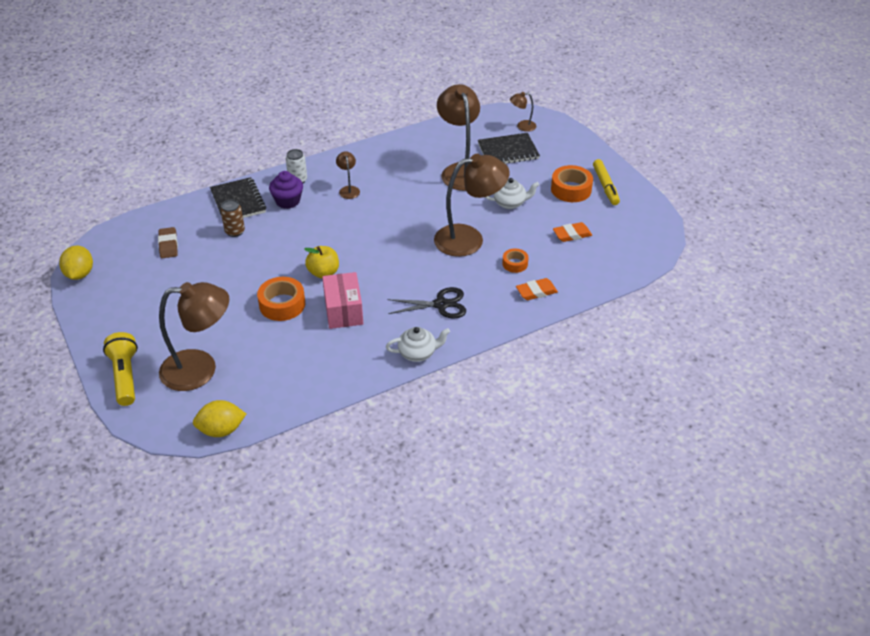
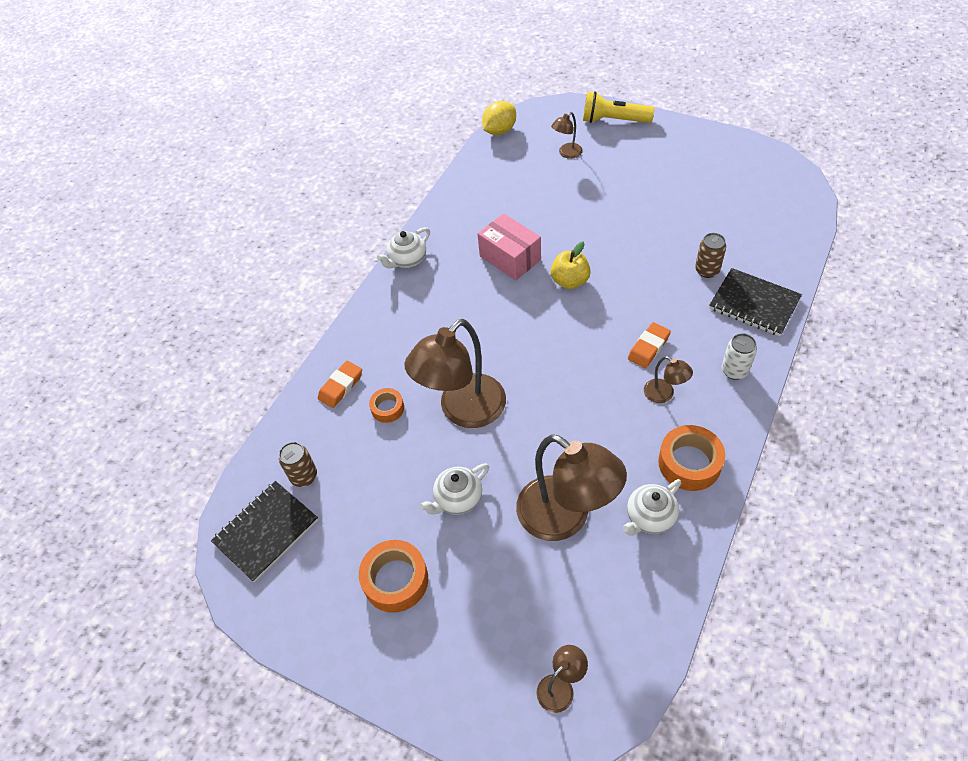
camera: 150 degrees right, 10 degrees up
yellow lemon [59,246,93,280] -> none
yellow flashlight [103,332,138,406] -> yellow flashlight turned 150 degrees clockwise [583,91,655,123]
brown eraser [158,227,178,258] -> none
brown lamp [159,282,229,391] -> brown lamp [551,112,583,159], size x0.45
orange tape [257,277,305,321] -> orange tape moved to [658,425,725,491]
purple cupcake [269,171,303,209] -> none
black scissors [387,287,466,318] -> none
black notebook [478,133,540,164] -> black notebook moved to [211,481,318,582]
orange eraser [553,222,592,242] -> orange eraser moved to [628,322,671,368]
yellow marker [593,159,620,205] -> none
none -> brown can [279,442,317,487]
none -> white teapot [622,479,681,536]

